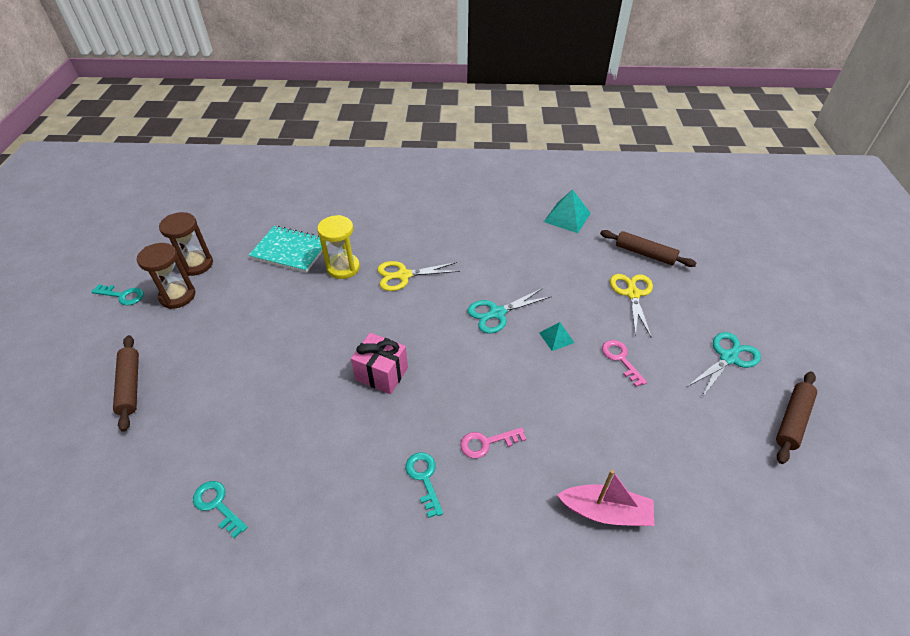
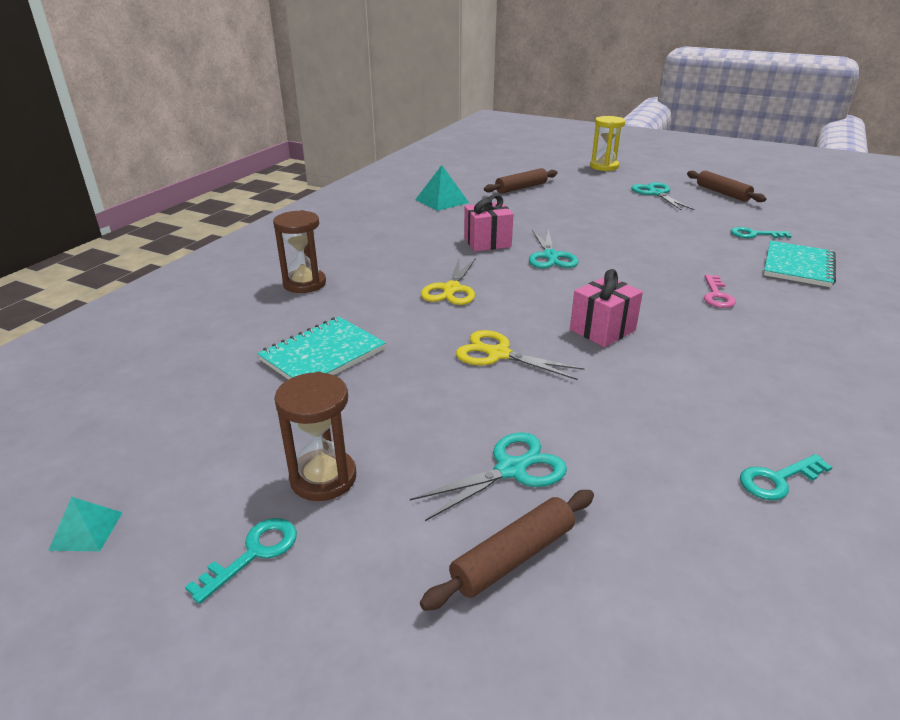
camera: 65 degrees left, 15 degrees down
brown rolling pin [113,335,139,432] -> brown rolling pin turned 45 degrees counterclockwise [420,490,594,611]
brown hourglass [159,212,213,276] -> brown hourglass moved to [273,210,326,293]
yellow hourglass [317,215,360,279] -> yellow hourglass moved to [590,116,625,171]
turquoise key [406,452,443,518] -> turquoise key moved to [731,227,792,238]
turquoise pyramid [539,322,574,351] -> turquoise pyramid moved to [48,497,123,551]
pink boat [557,470,654,526] -> turquoise notebook [764,241,836,287]
pink key [602,340,647,387] -> none
yellow scissors [610,274,653,338] -> yellow scissors moved to [456,330,585,380]
none -> turquoise scissors [410,432,567,521]
none -> pink gift [464,194,513,251]

